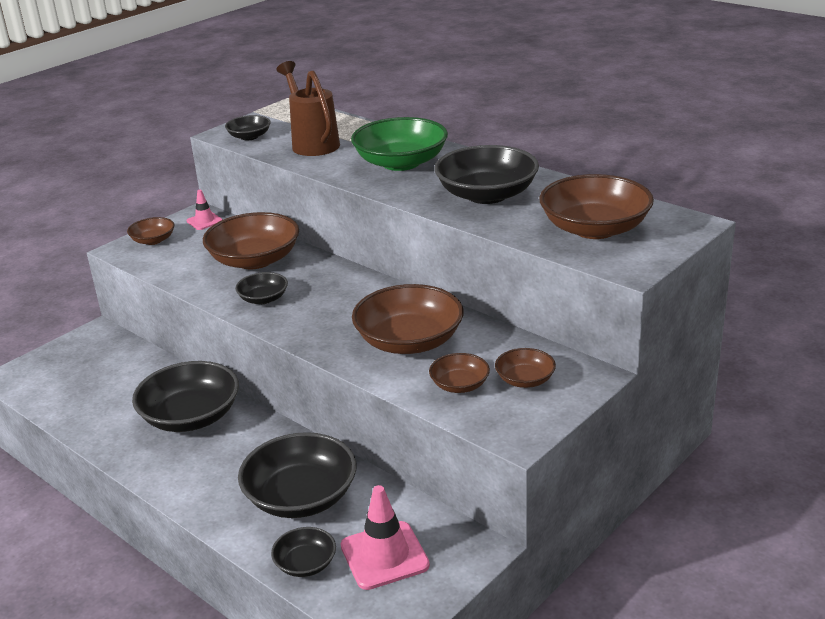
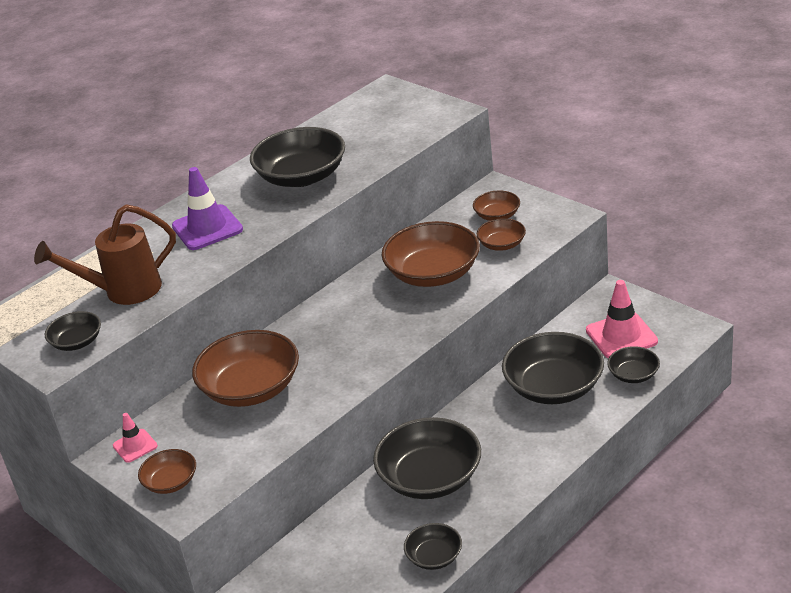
camera: 85 degrees left, 5 degrees up
black bowl [235,272,288,304] -> black bowl moved to [404,523,462,570]
green bowl [351,117,448,171] -> purple traffic cone [172,167,243,250]
brown bowl [539,174,654,239] -> none

